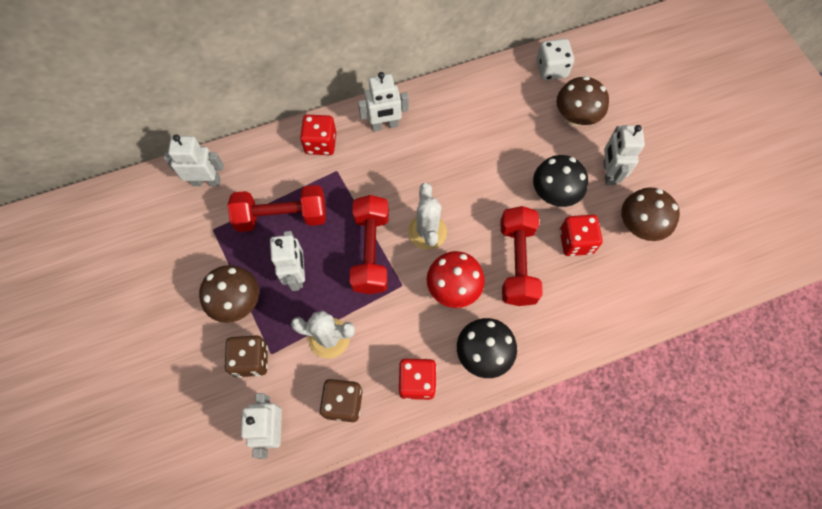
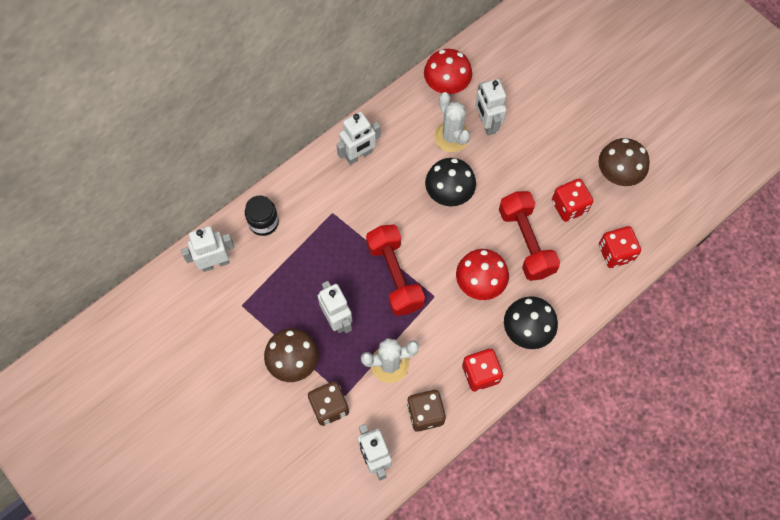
camera: 20 degrees left, 0 degrees up
red dumbbell [228,185,326,232] -> none
red dice [300,115,336,155] -> red dice moved to [599,226,641,268]
white cactus [408,183,447,249] -> white cactus moved to [434,92,470,152]
black mushroom [533,155,588,207] -> black mushroom moved to [425,158,476,206]
white dice [536,39,574,80] -> none
brown mushroom [556,76,609,126] -> none
white robot [603,125,645,185] -> white robot moved to [475,79,506,136]
none -> black jar [245,196,279,236]
none -> red mushroom [424,49,472,94]

